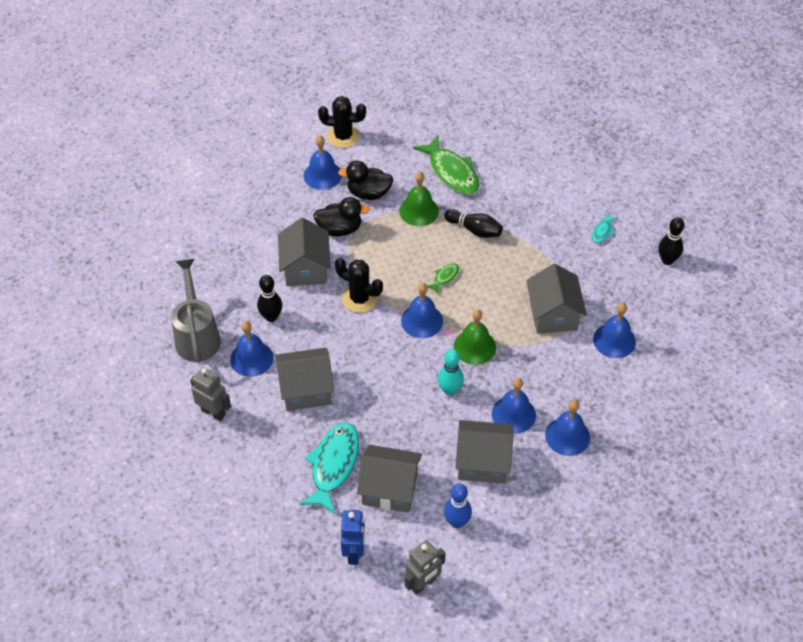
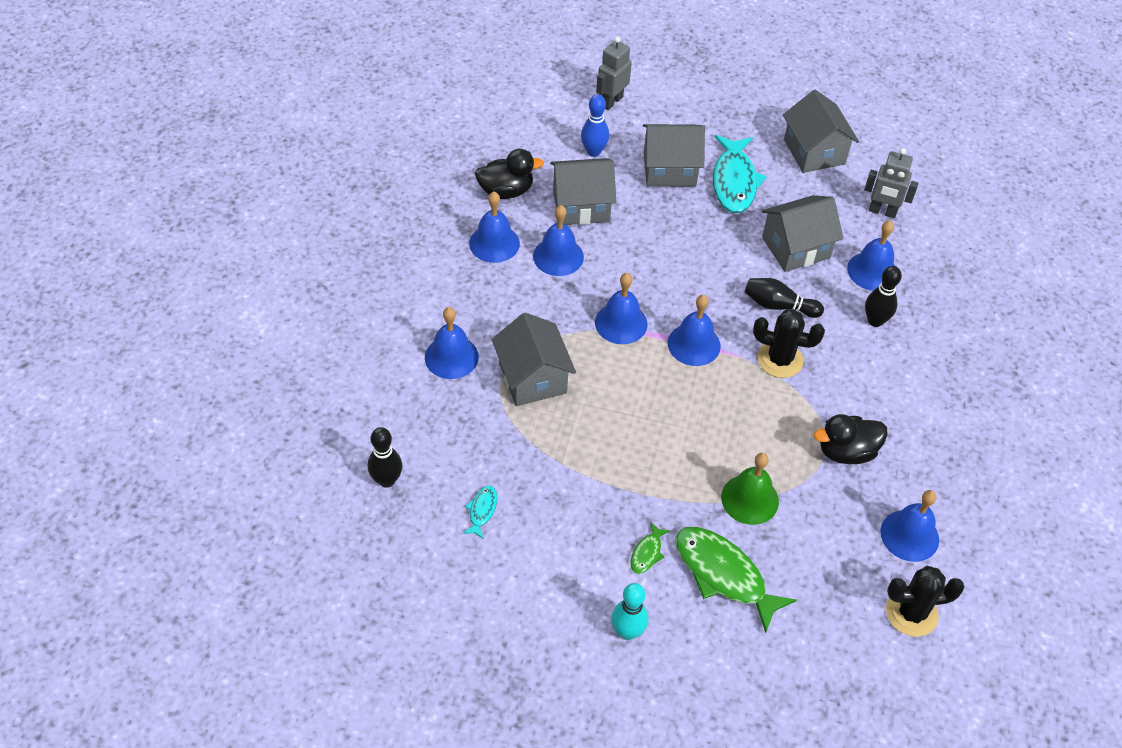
camera: 165 degrees right, 0 degrees up
grey watering can [171,259,221,363] -> none
grey house [278,218,331,286] -> grey house moved to [783,90,859,173]
black duck [338,161,393,200] -> black duck moved to [475,149,544,199]
blue robot [341,510,365,565] -> none
green fish [427,263,459,294] -> green fish moved to [630,522,670,574]
turquoise bowling pin [438,349,464,396] -> turquoise bowling pin moved to [611,583,648,640]
black bowling pin [444,209,503,238] -> black bowling pin moved to [745,278,824,318]
green bell [453,309,496,365] -> blue bell [595,273,648,344]

